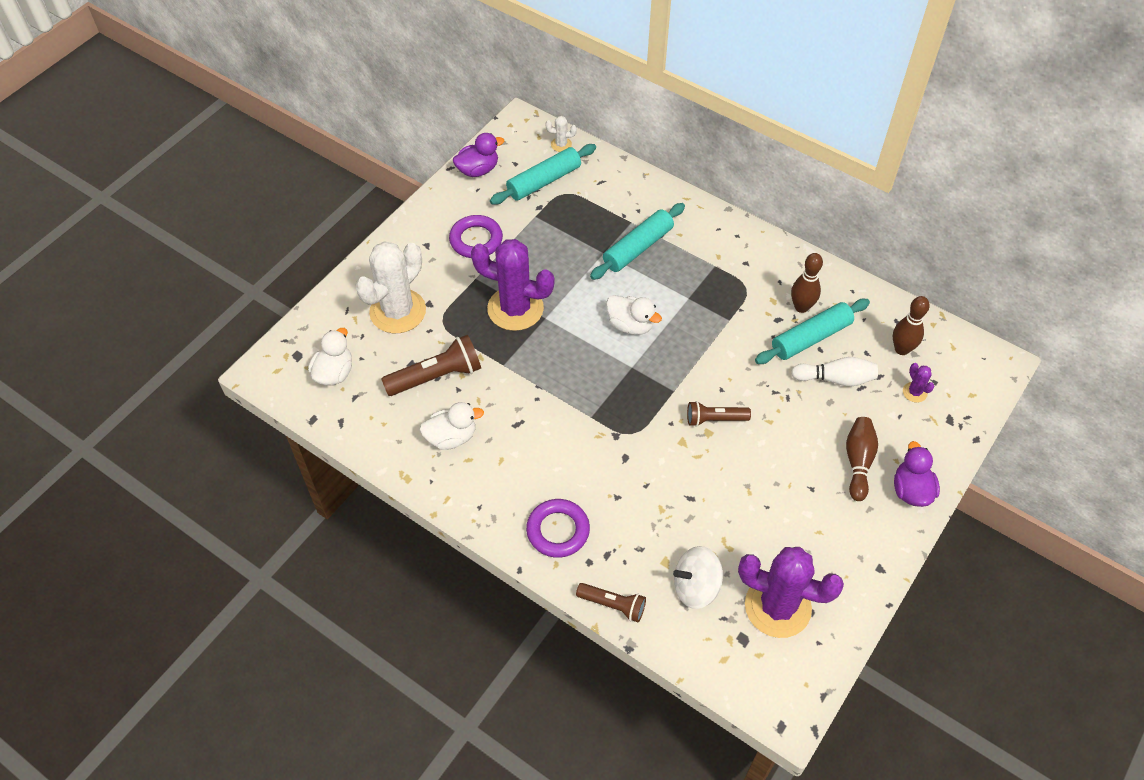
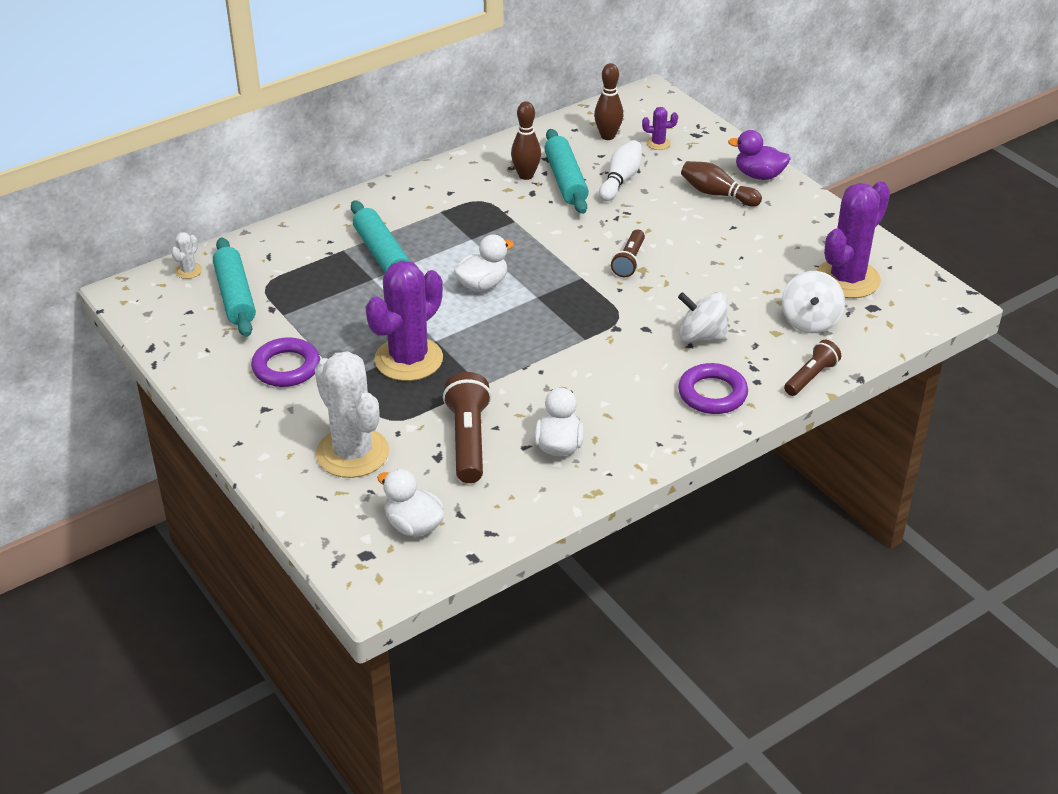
camera: 70 degrees left, 15 degrees down
purple duck [453,133,504,177] -> none
none -> white spinning top [678,292,728,342]

